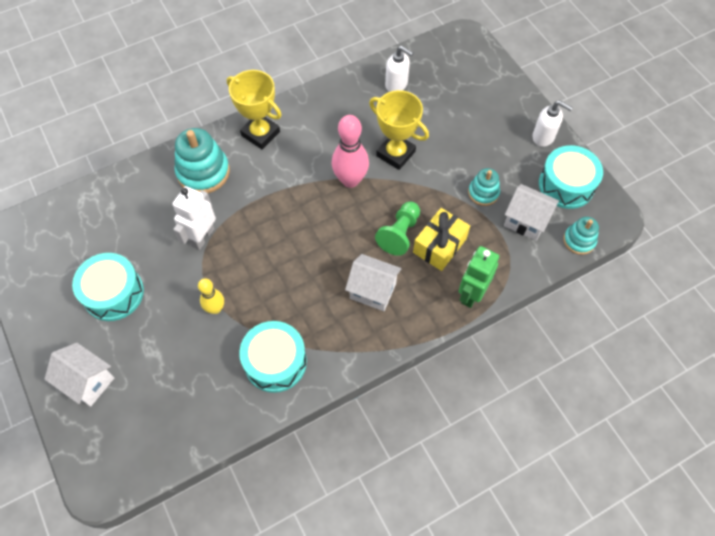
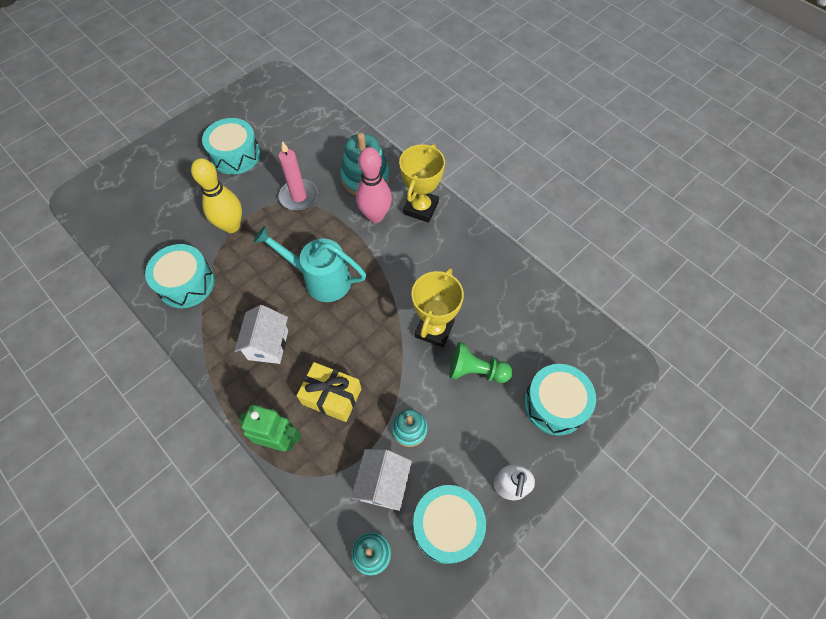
camera: 75 degrees right, 0 degrees up
white house [44,343,114,407] -> none
white robot [172,186,216,250] -> pink candle [278,141,318,211]
yellow bowling pin [198,278,224,314] -> yellow bowling pin [191,158,242,233], size x1.70
pink bowling pin [332,115,369,188] -> pink bowling pin moved to [356,147,392,223]
green pawn [375,201,420,256] -> green pawn moved to [449,342,513,383]
white soap dispenser [385,46,413,92] -> none
none -> turquoise watering can [254,226,366,302]
none -> turquoise drum [524,364,596,436]

